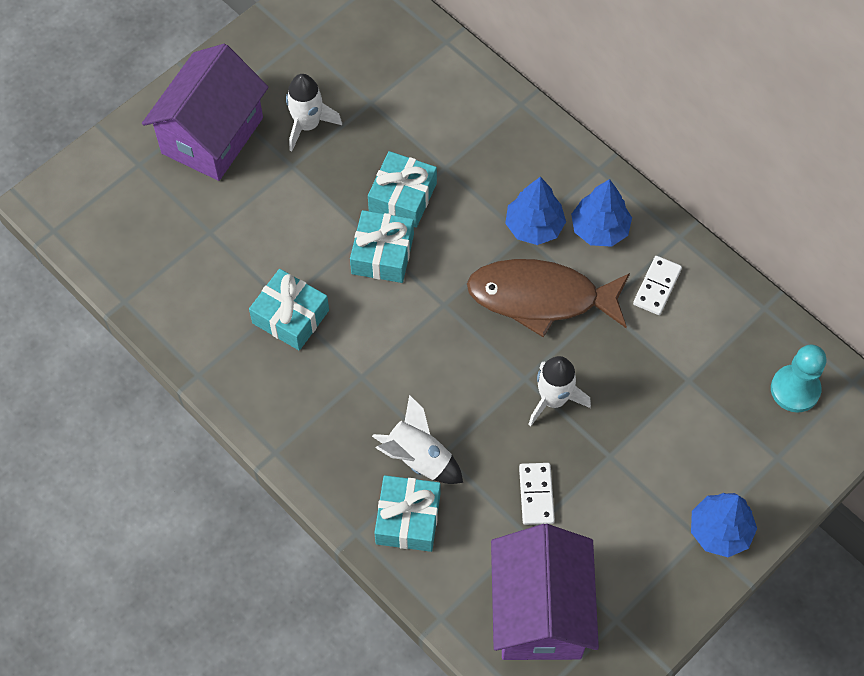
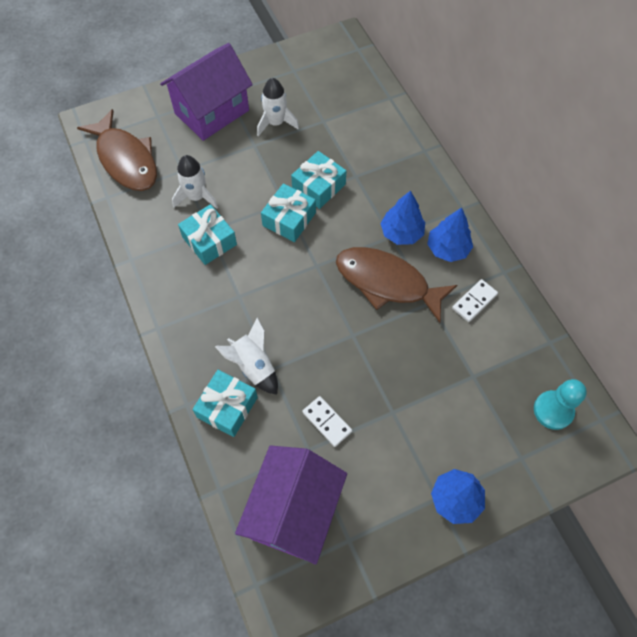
camera: 20 degrees right, 0 degrees up
white domino [519,463,555,525] -> white domino turned 60 degrees counterclockwise [302,396,352,447]
white rocket [528,356,591,426] -> white rocket moved to [172,155,218,209]
none -> brown fish [77,109,157,191]

